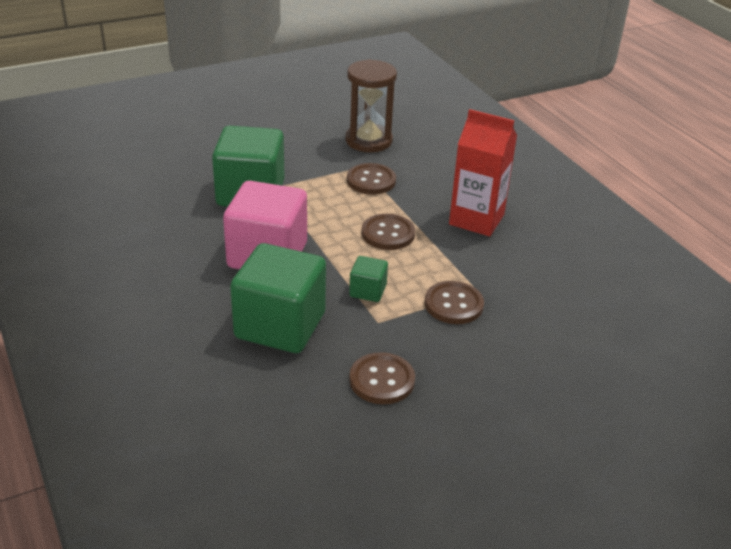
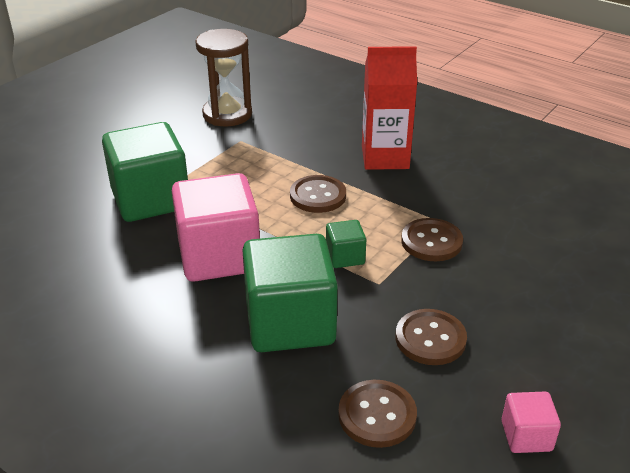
camera: 25 degrees left, 0 degrees up
brown button [347,163,396,194] -> brown button moved to [338,380,417,448]
none -> pink cube [502,391,561,453]

